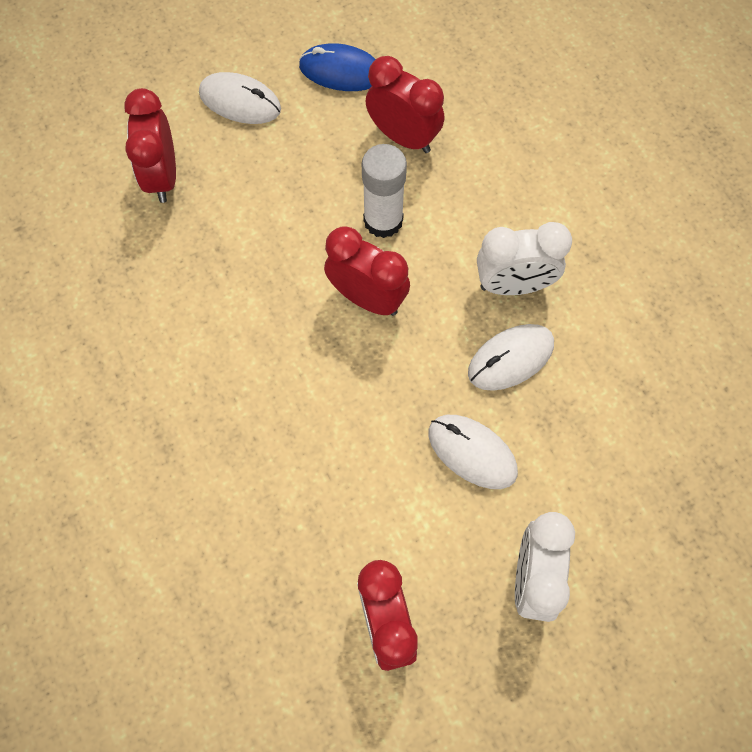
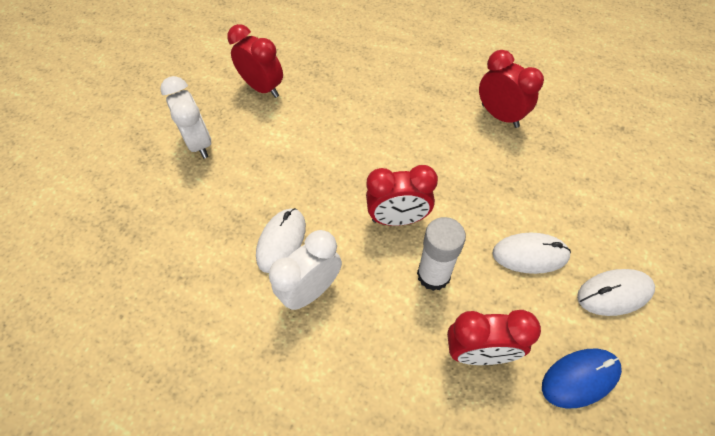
camera: 145 degrees right, 10 degrees down
red clock [124,88,176,203] -> red clock moved to [479,50,544,128]
white mouse [429,415,518,489] -> white mouse moved to [492,233,571,274]

